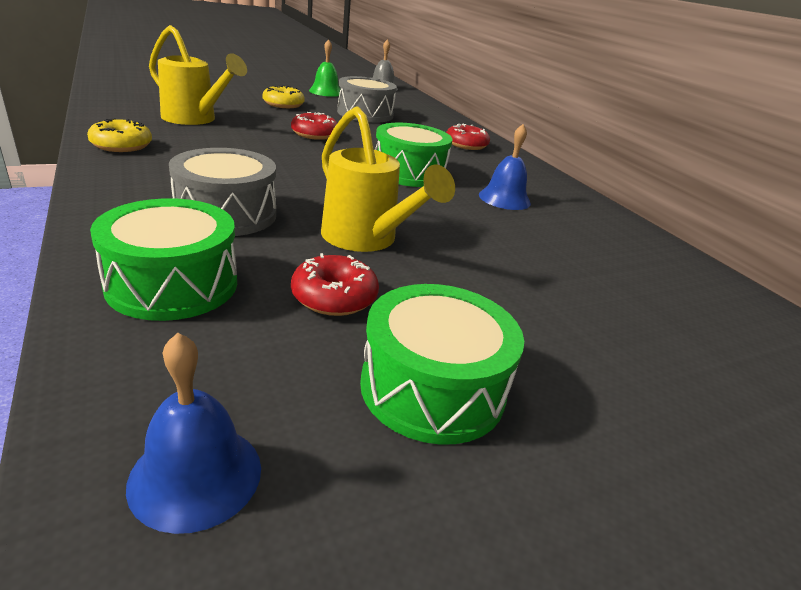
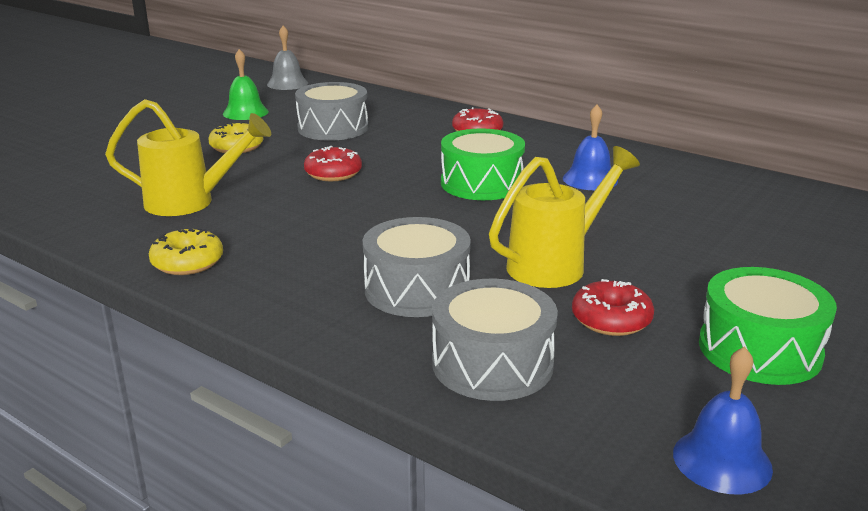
camera: 25 degrees left, 5 degrees down
green drum [90,198,237,321] -> grey drum [432,279,558,401]
yellow watering can [321,106,455,252] -> yellow watering can turned 60 degrees counterclockwise [489,146,640,288]

